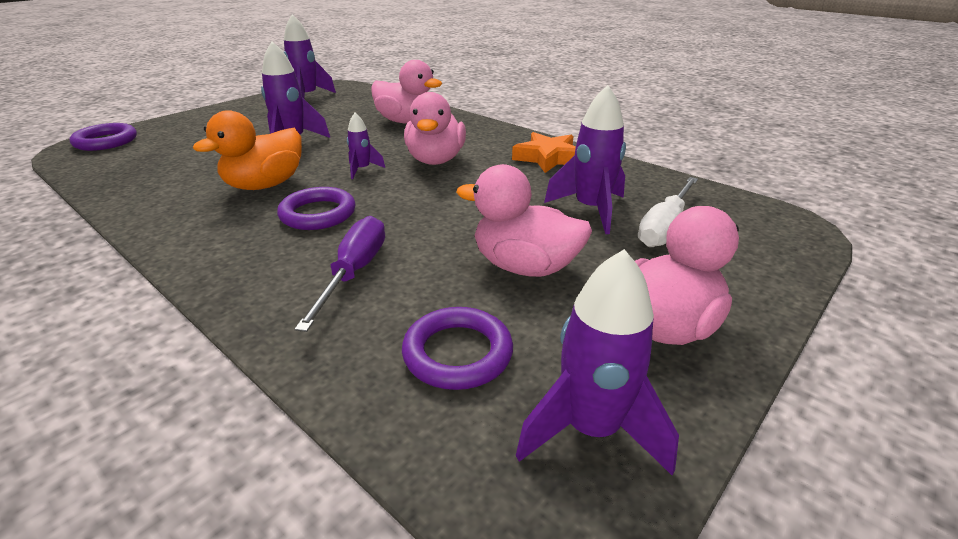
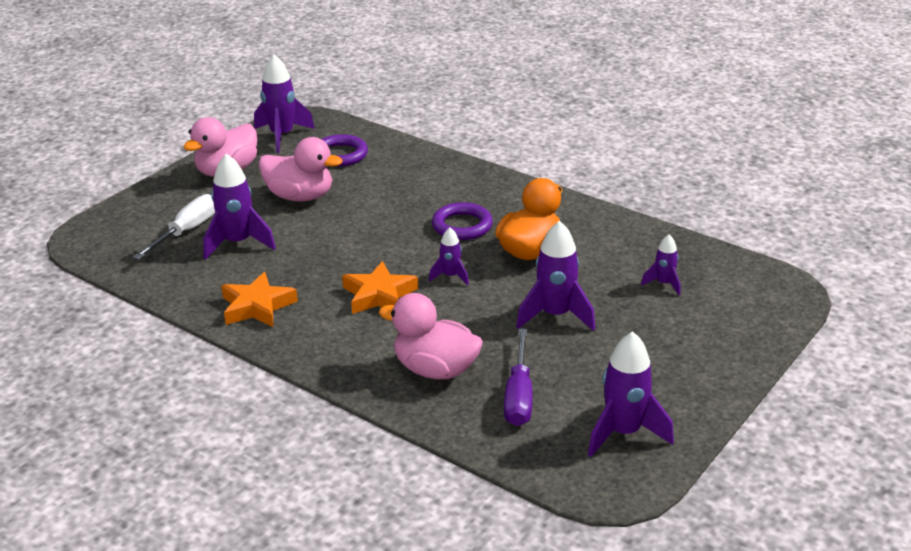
camera: 175 degrees right, 0 degrees up
purple ring [70,123,137,151] -> none
purple screwdriver [295,216,385,332] -> purple screwdriver moved to [504,329,533,426]
pink duck [404,92,466,165] -> orange star [342,261,418,314]
none -> purple rocket [641,234,681,295]

